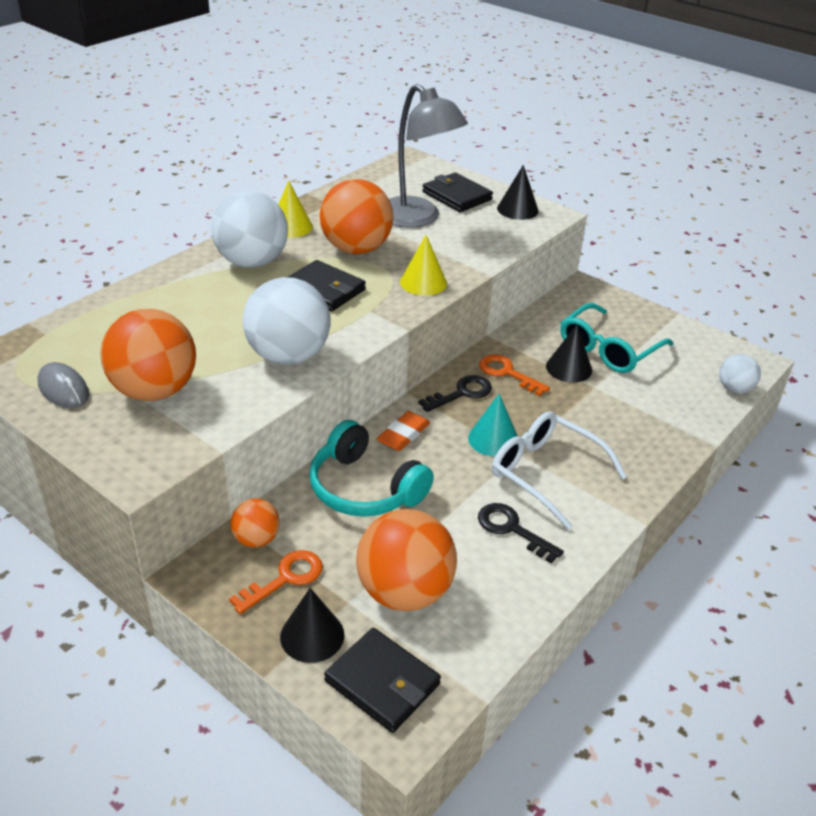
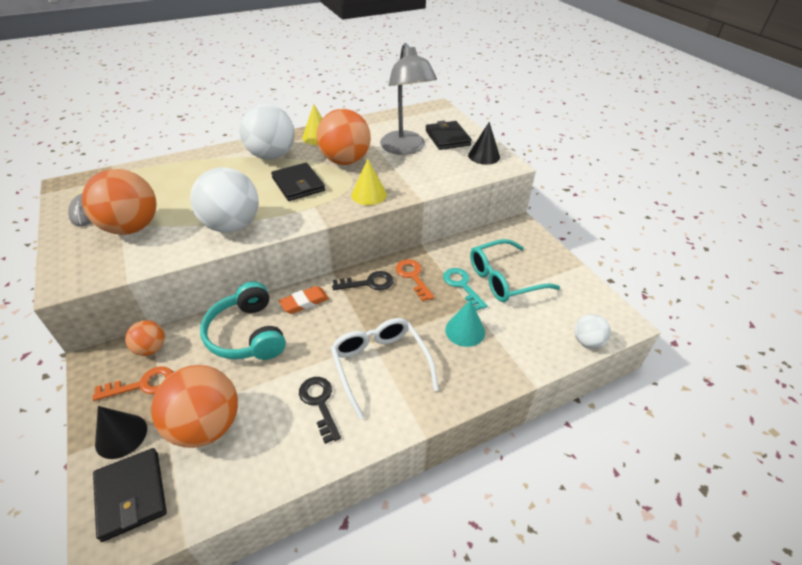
camera: 25 degrees right, 5 degrees up
turquoise cone [468,394,517,457] -> turquoise cone moved to [445,299,485,347]
black cone [546,325,592,383] -> turquoise key [443,268,488,311]

